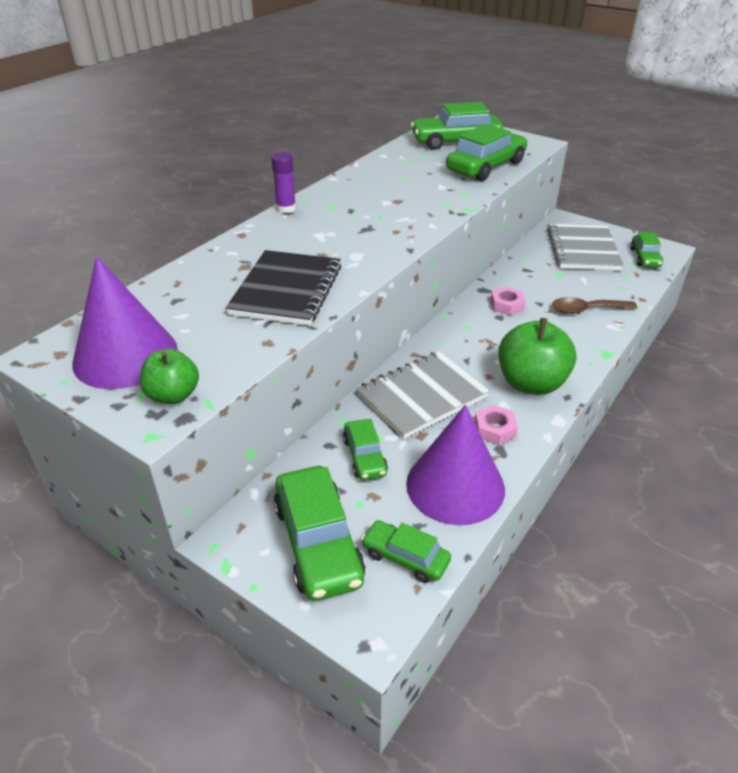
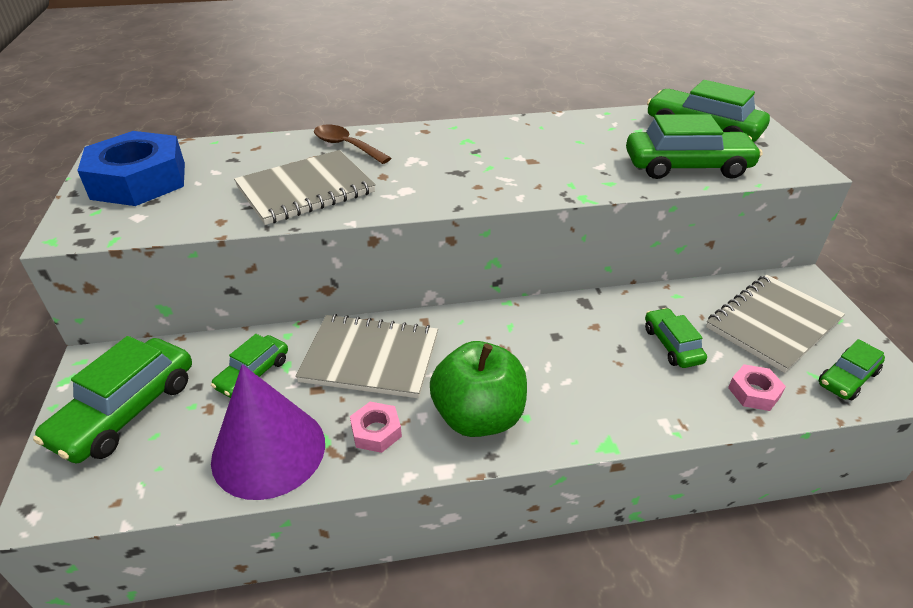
camera: 45 degrees right, 0 degrees up
purple cone [72,256,178,389] -> blue nut [77,131,185,206]
green apple [140,349,199,404] -> none
black notebook [226,250,341,325] -> grey notebook [234,150,376,225]
purple glue stick [271,152,296,213] -> none
green car [361,520,451,583] -> green car moved to [645,308,707,368]
pink nut [490,287,525,315] -> pink nut moved to [728,364,786,411]
brown spoon [552,297,637,314] -> brown spoon moved to [314,125,391,164]

